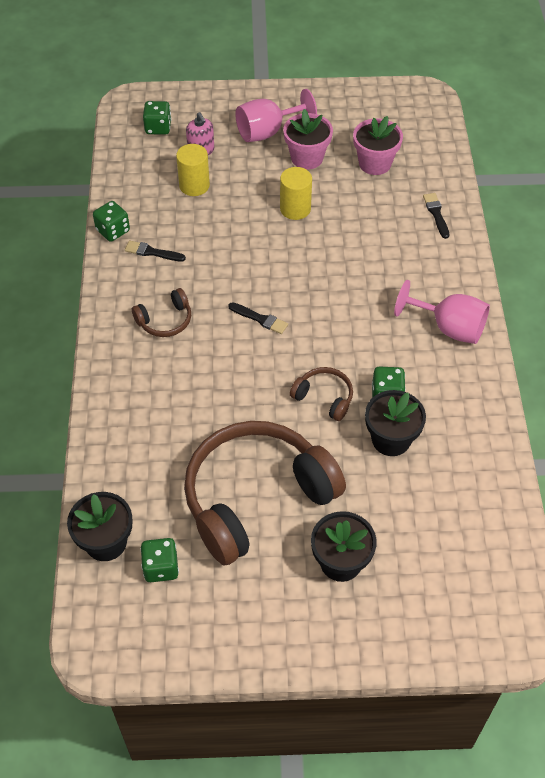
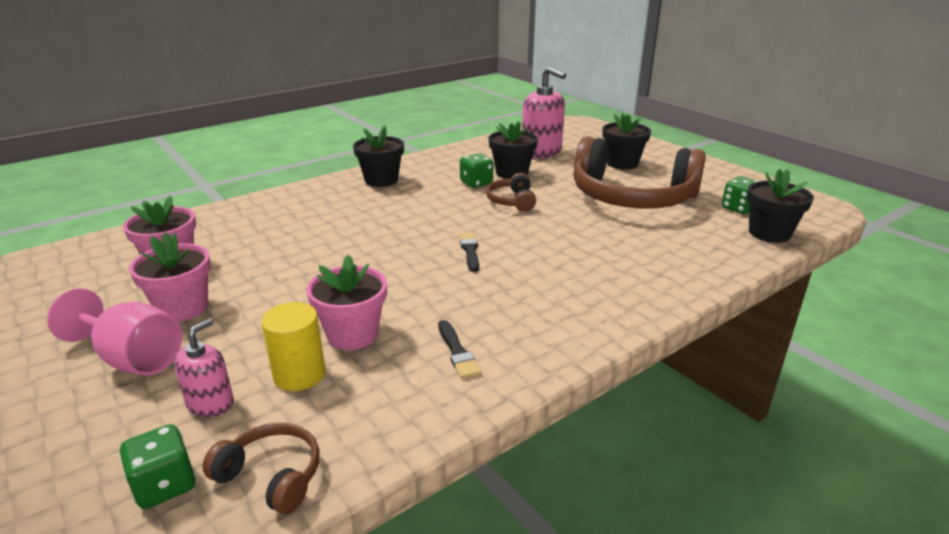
camera: 125 degrees left, 25 degrees down
green dice [93,201,130,242] -> none
brown headphones [132,288,191,337] -> brown headphones moved to [202,422,320,514]
yellow cylinder [280,167,312,220] -> none
pink goblet [394,280,490,344] -> black flower pot [353,126,404,187]
black brush [423,193,449,239] -> none
none -> pink flower pot [307,254,387,350]
none -> pink soap dispenser [522,67,566,158]

